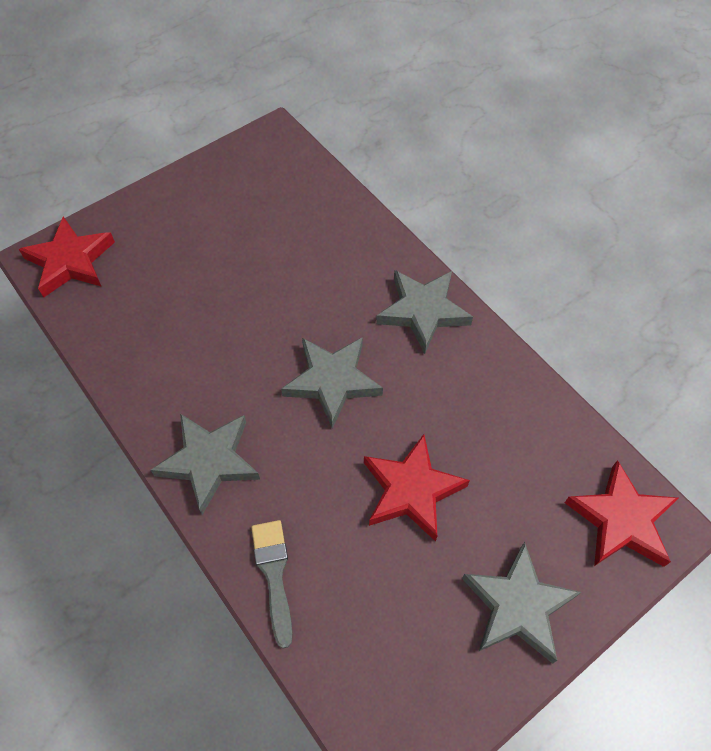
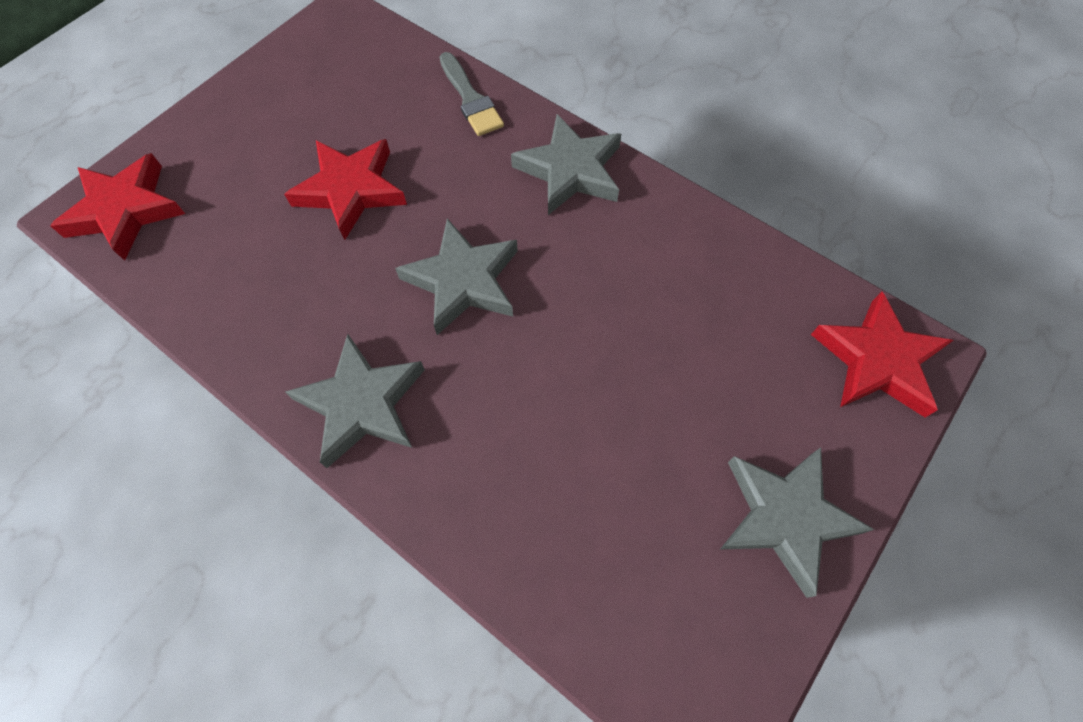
camera: 165 degrees right, 5 degrees up
grey star [462,542,581,664] -> grey star moved to [721,447,875,598]

